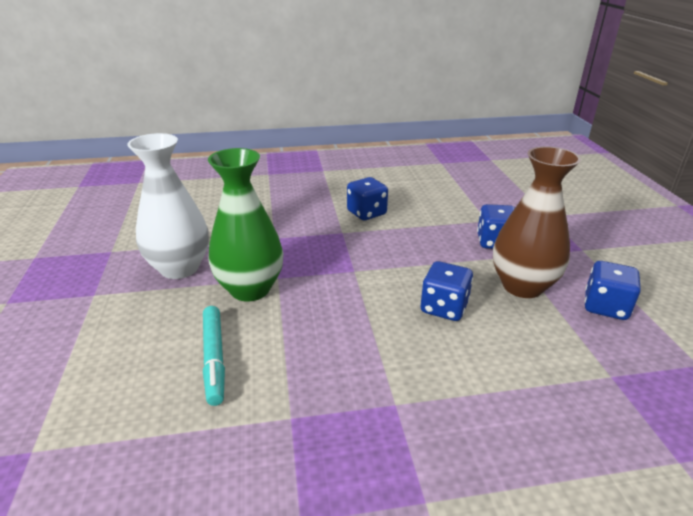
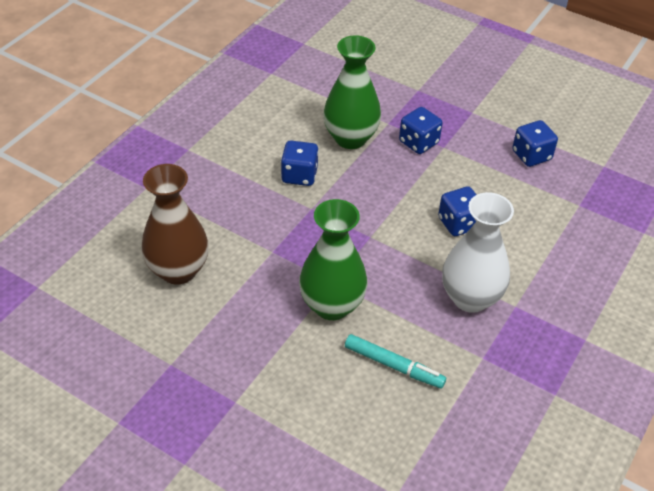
camera: 50 degrees left, 15 degrees up
white vase [127,133,209,279] -> white vase moved to [442,192,514,313]
brown vase [493,146,581,298] -> brown vase moved to [141,164,209,285]
none -> green vase [323,35,381,149]

